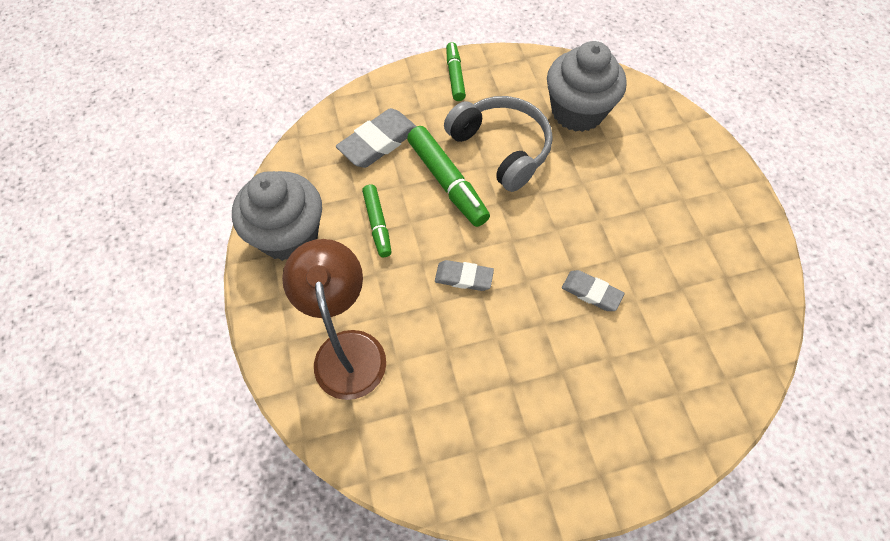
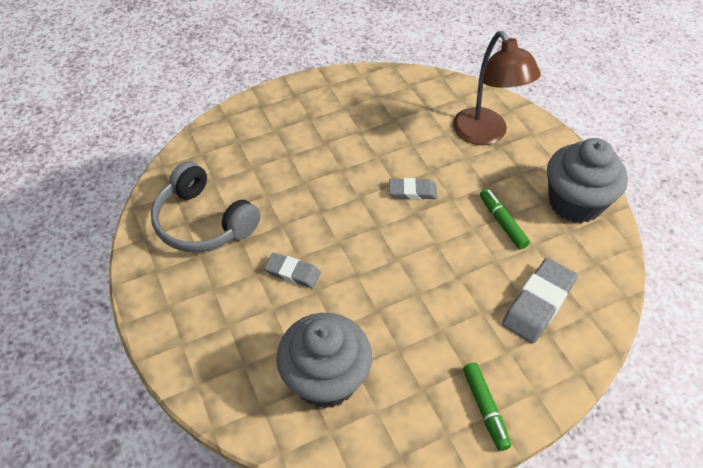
camera: 170 degrees right, 10 degrees down
green marker [407,126,490,227] -> none
grey headphones [444,96,553,192] -> grey headphones moved to [151,161,261,252]
grey eraser [562,270,625,311] -> grey eraser moved to [264,253,321,288]

